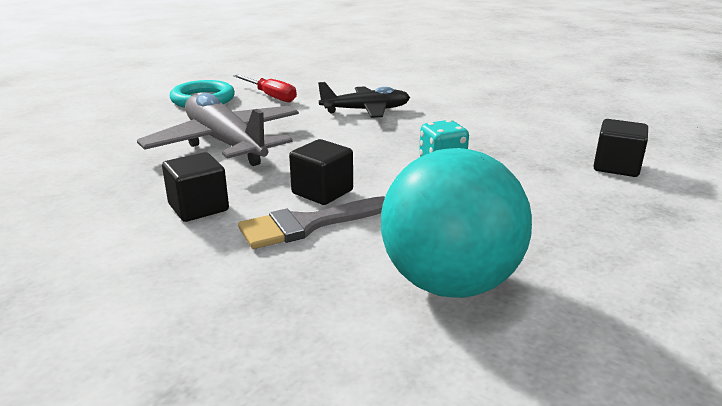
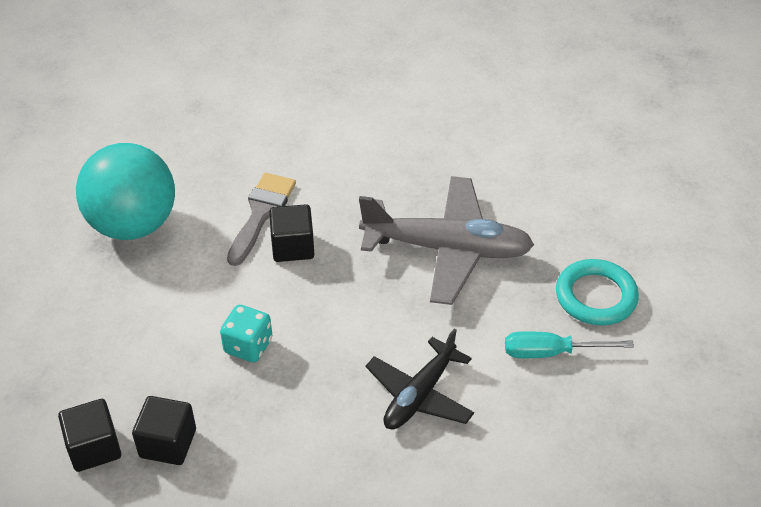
camera: 135 degrees right, 20 degrees up
black cube [162,152,229,222] -> black cube moved to [132,396,196,465]
red screwdriver [234,75,297,102] -> turquoise screwdriver [505,331,634,358]

